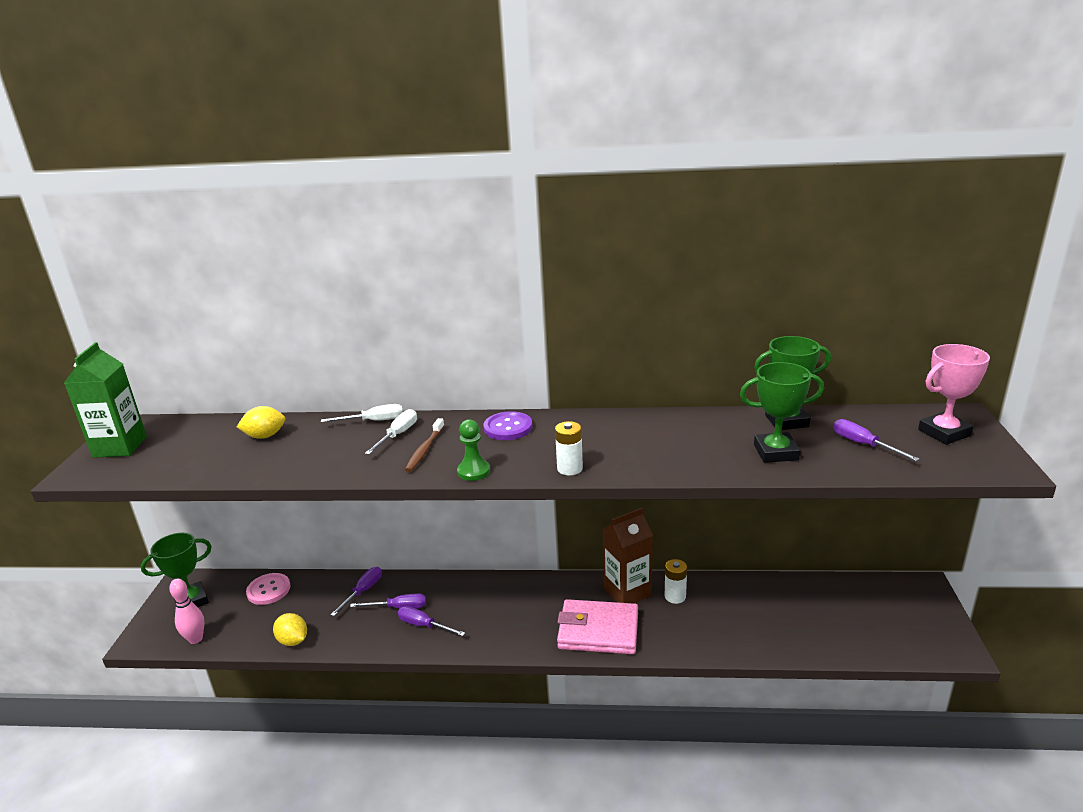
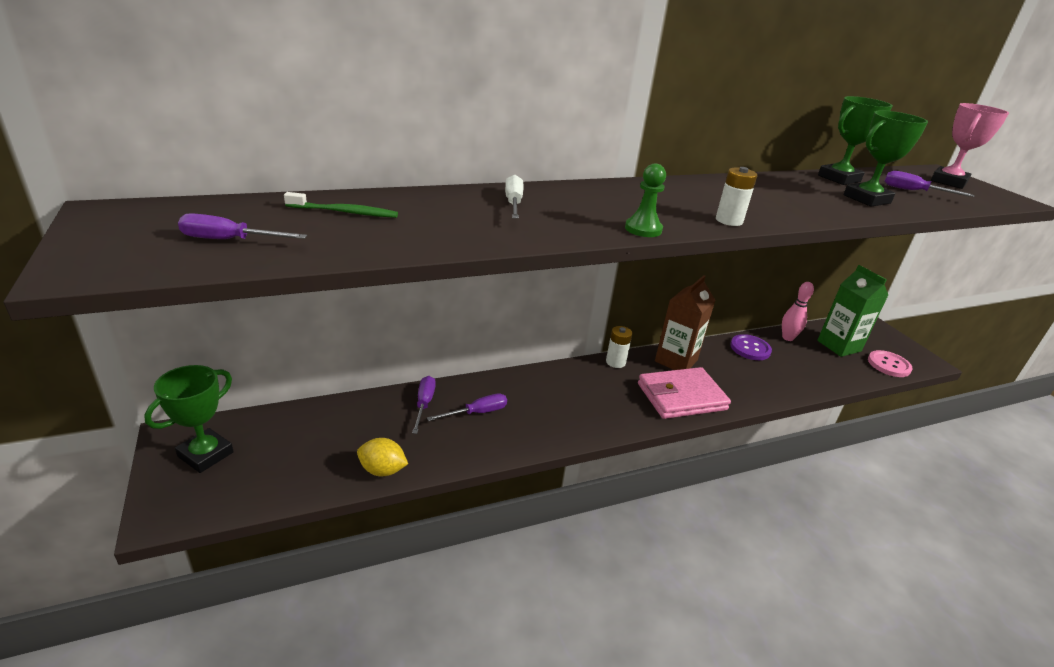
camera: 30 degrees left, 5 degrees up
green carton [64,342,147,458] -> green carton moved to [817,265,888,357]
pink bowling pin [169,579,205,644] -> pink bowling pin moved to [782,282,814,341]
yellow lemon [237,406,285,439] -> green toothbrush [284,192,398,218]
pink button [246,573,290,605] -> pink button moved to [868,350,912,377]
white screwdriver [321,404,403,422] -> none
purple screwdriver [398,606,465,636] -> purple screwdriver moved to [178,213,307,239]
brown toothbrush [405,418,444,472] -> none
purple button [484,411,532,440] -> purple button moved to [730,334,772,360]
white battery [665,559,687,604] -> white battery moved to [606,326,632,368]

